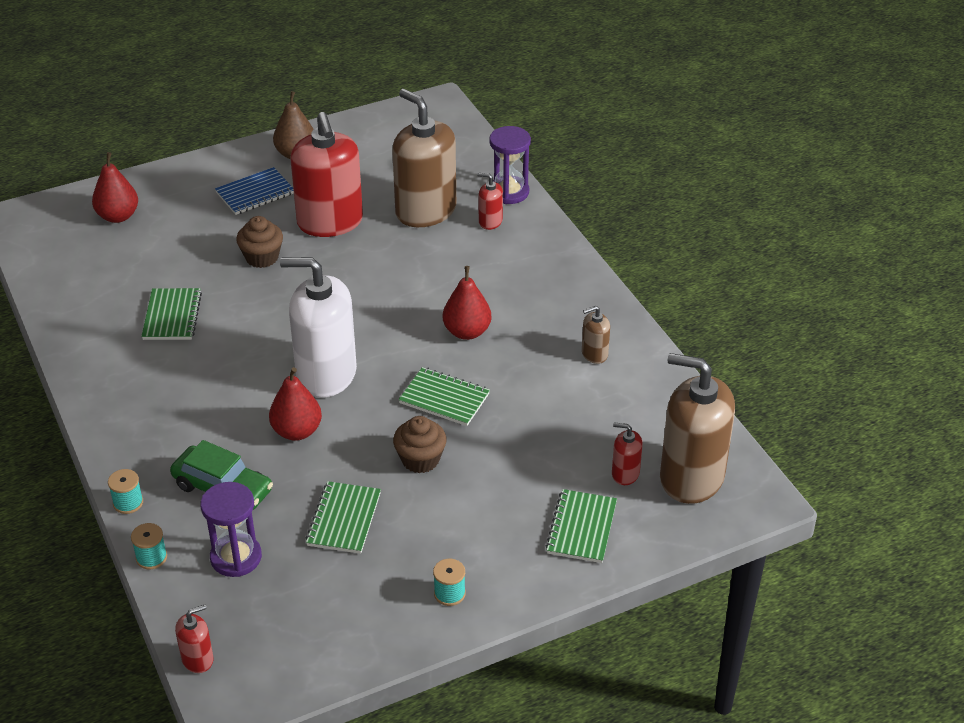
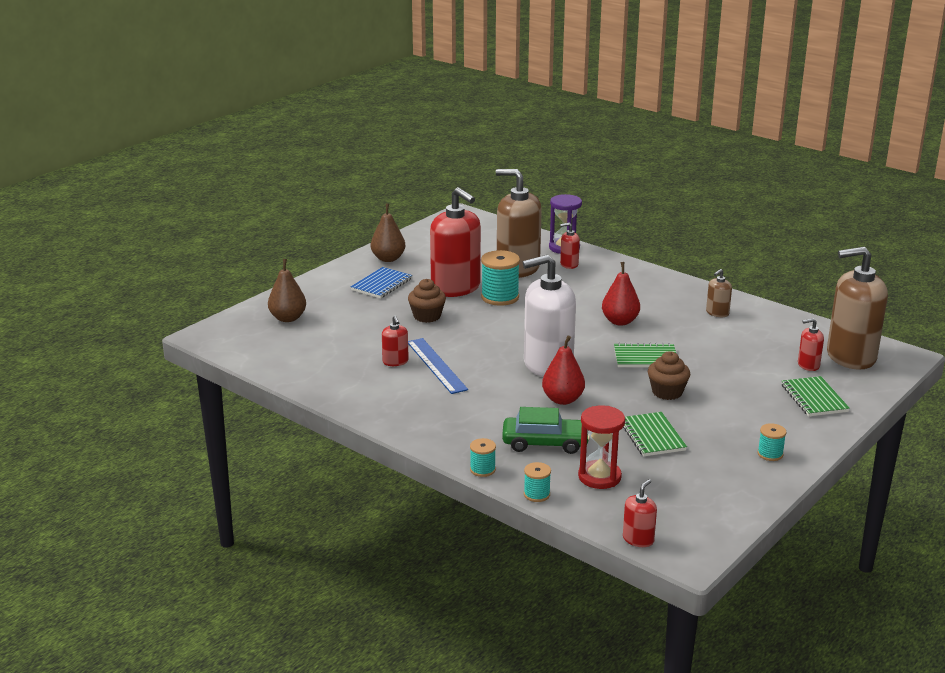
camera: 25 degrees left, 15 degrees down
red pear [92,152,138,223] -> brown pear [268,259,306,322]
green notebook [141,288,202,340] -> red soap dispenser [382,316,409,366]
purple hourglass [200,482,262,577] -> red hourglass [578,405,625,489]
none -> blue ruler [408,338,468,394]
none -> turquoise spool [481,250,520,306]

